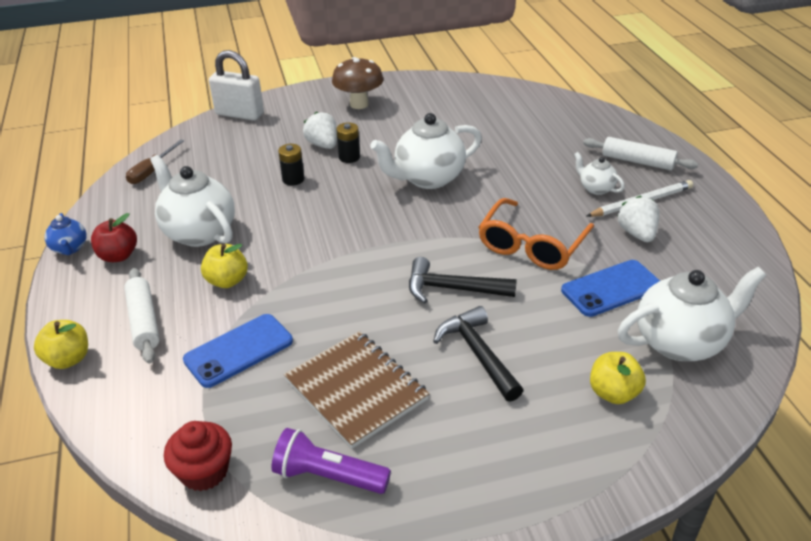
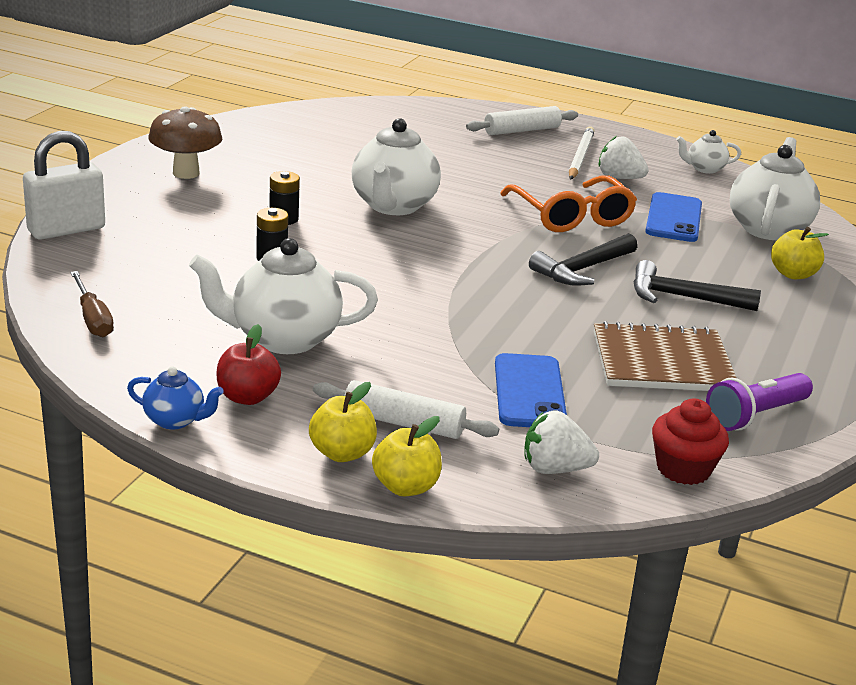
camera: 55 degrees left, 10 degrees down
yellow apple [201,244,248,288] -> yellow apple moved to [309,382,377,462]
white strawberry [303,112,337,149] -> white strawberry moved to [525,411,599,474]
white teapot [574,152,625,195] -> white teapot moved to [676,130,741,174]

